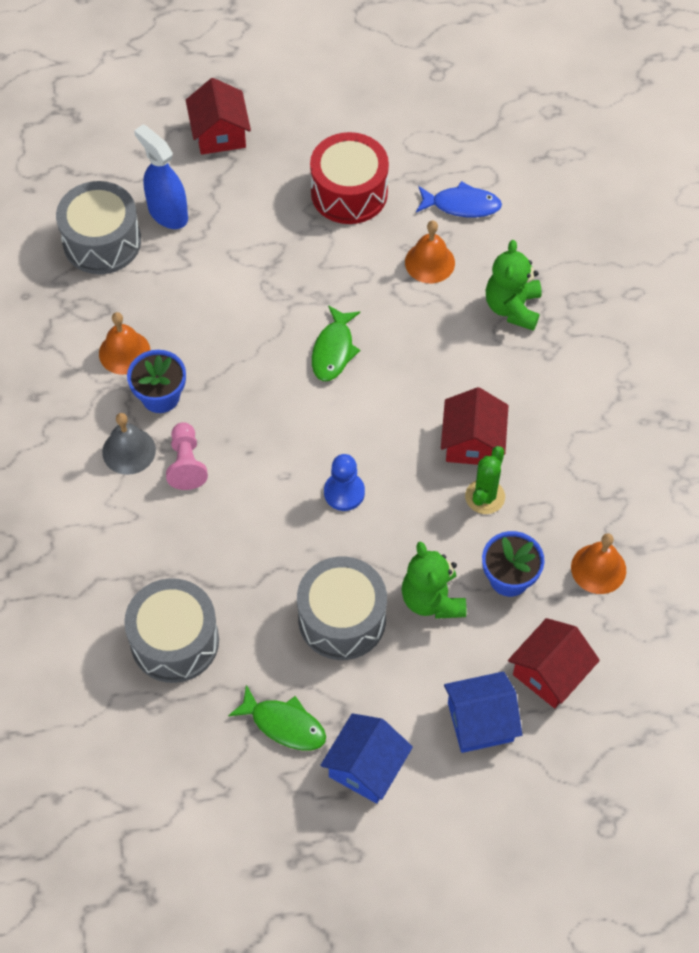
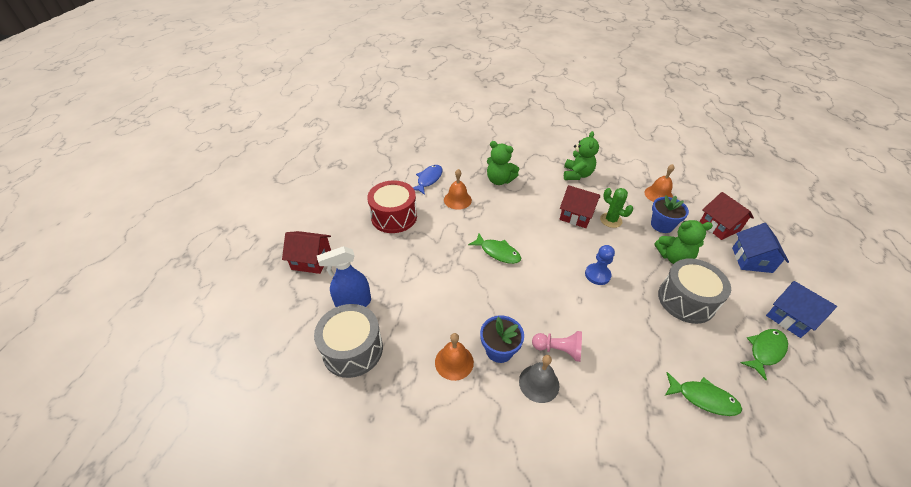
camera: 70 degrees left, 15 degrees down
grey drum [124,578,219,683] -> green fish [665,372,742,416]
none -> green teddy bear [564,131,599,180]

